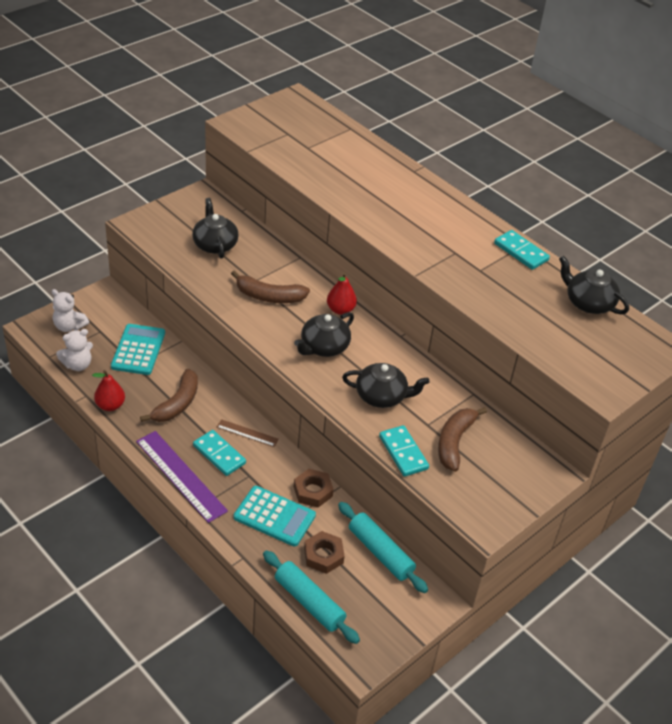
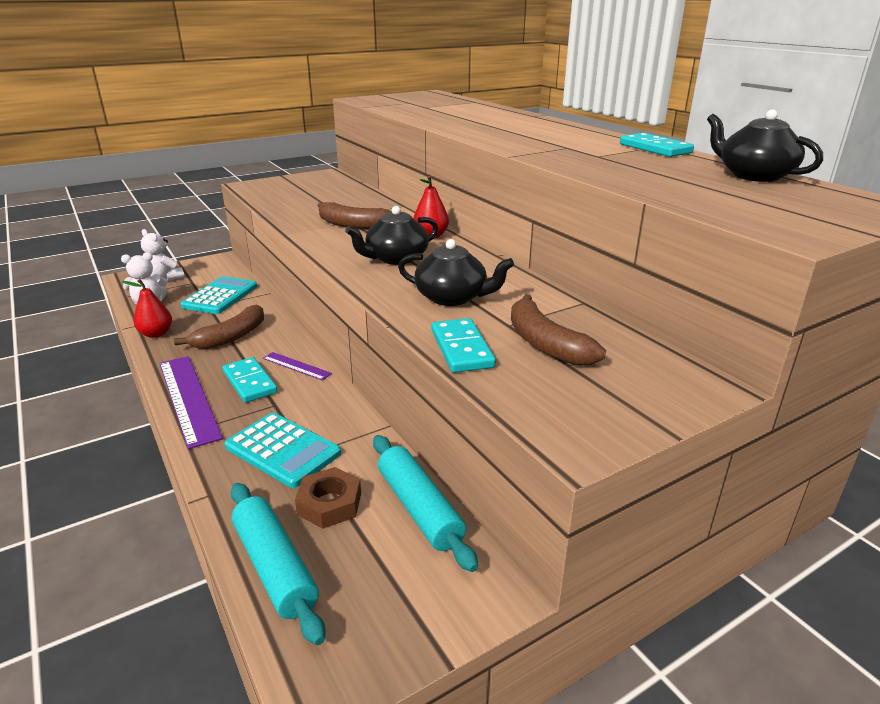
camera: 15 degrees right, 15 degrees down
black teapot [192,198,239,259] -> none
brown ruler [217,419,279,447] -> purple ruler [263,352,332,380]
brown nut [294,469,334,508] -> none
brown banana [438,407,487,472] -> brown banana turned 60 degrees counterclockwise [511,294,606,366]

